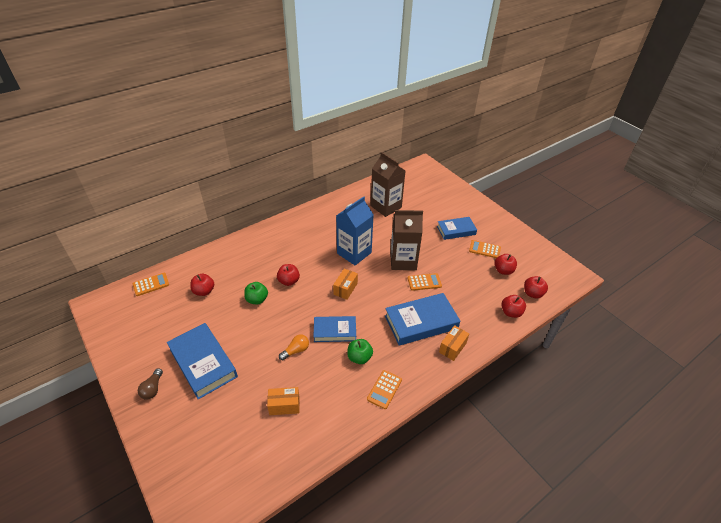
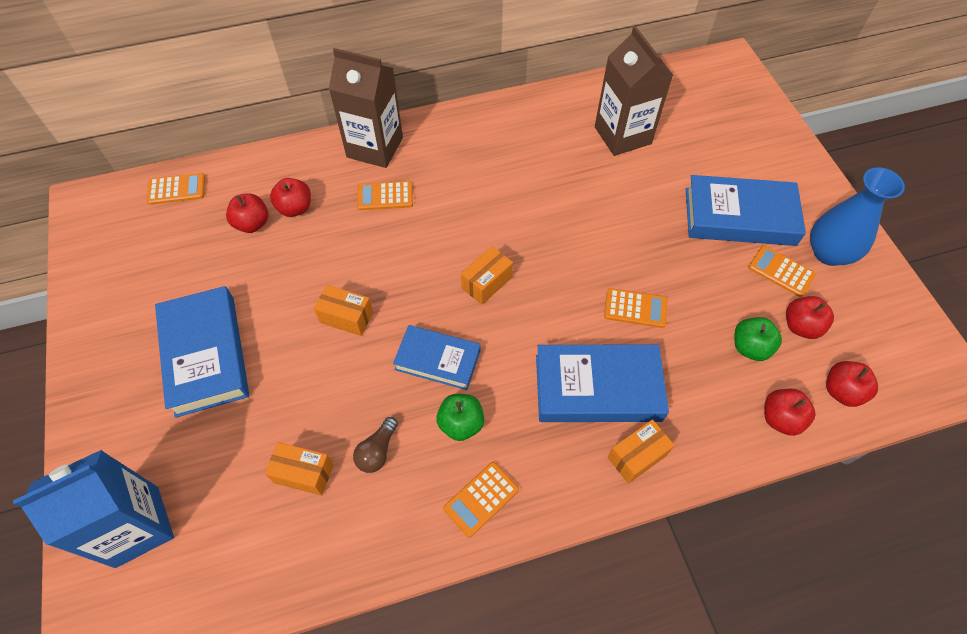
camera: 20 degrees right, 15 degrees up
brown light bulb [138,368,163,399] -> brown light bulb moved to [353,417,398,473]
green apple [244,282,268,305] -> green apple moved to [734,317,782,361]
red apple [277,264,300,286] -> red apple moved to [270,178,311,217]
orange light bulb [279,334,309,360] -> none
blue carton [336,196,374,265] -> blue carton moved to [13,450,174,568]
brown carton [390,210,423,270] -> brown carton moved to [329,48,403,168]
blue book [437,217,477,240] -> blue book [686,175,806,246], size x1.57
none -> orange box [314,285,373,336]
none -> orange calculator [357,181,413,210]
none -> blue vase [810,167,905,266]

